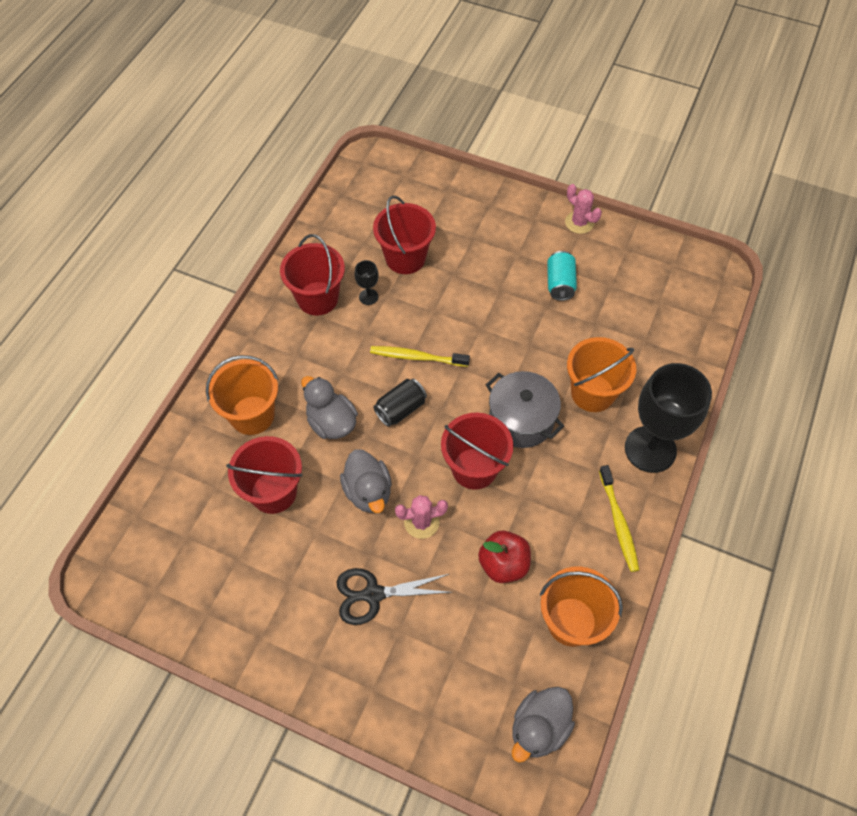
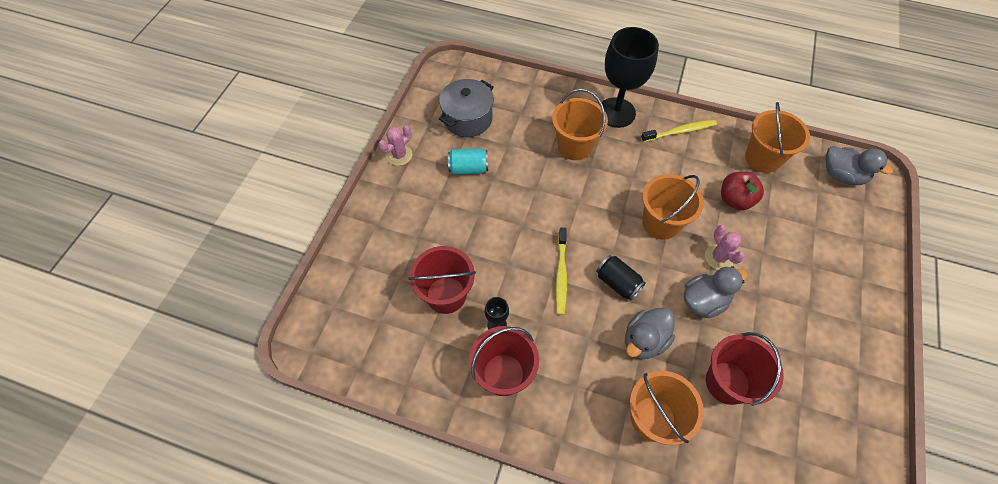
camera: 95 degrees left, 0 degrees up
black scissors [336,568,453,625] -> none
red bucket [441,413,513,490] -> orange bucket [642,174,704,240]
grey pot [486,371,564,448] -> grey pot moved to [439,79,494,137]

